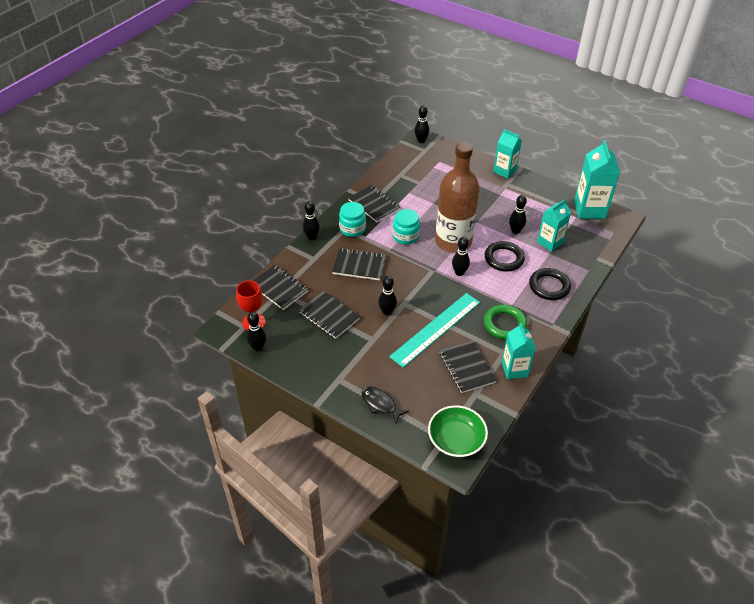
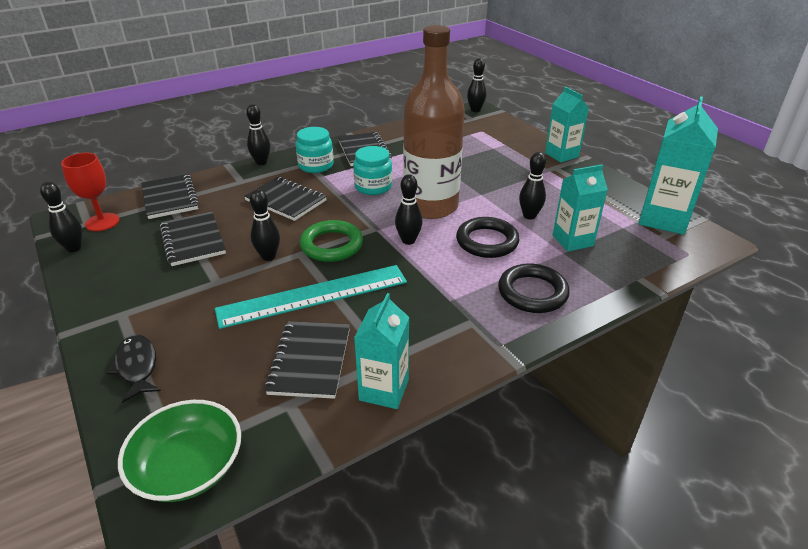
camera: 25 degrees right, 10 degrees down
green ring [484,305,527,339] -> green ring moved to [300,220,363,262]

